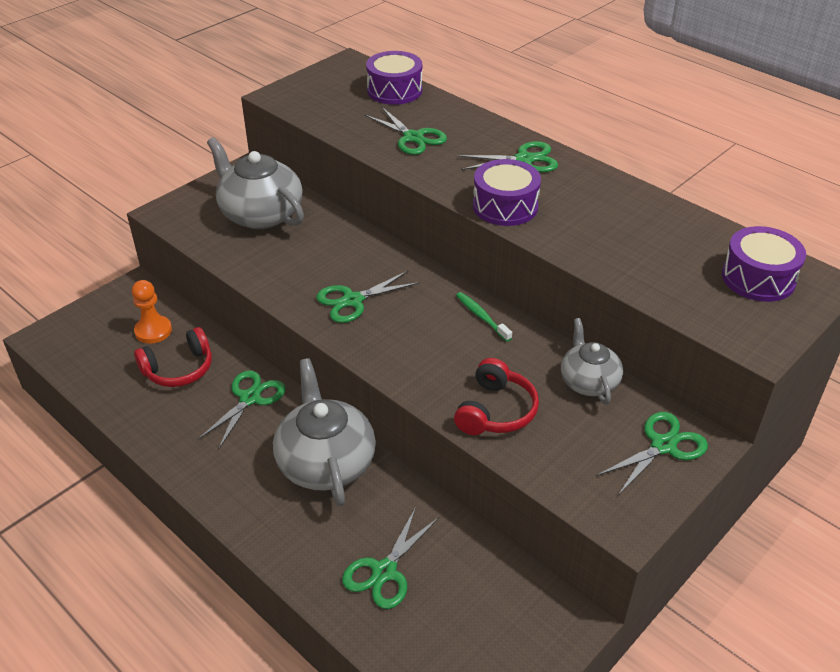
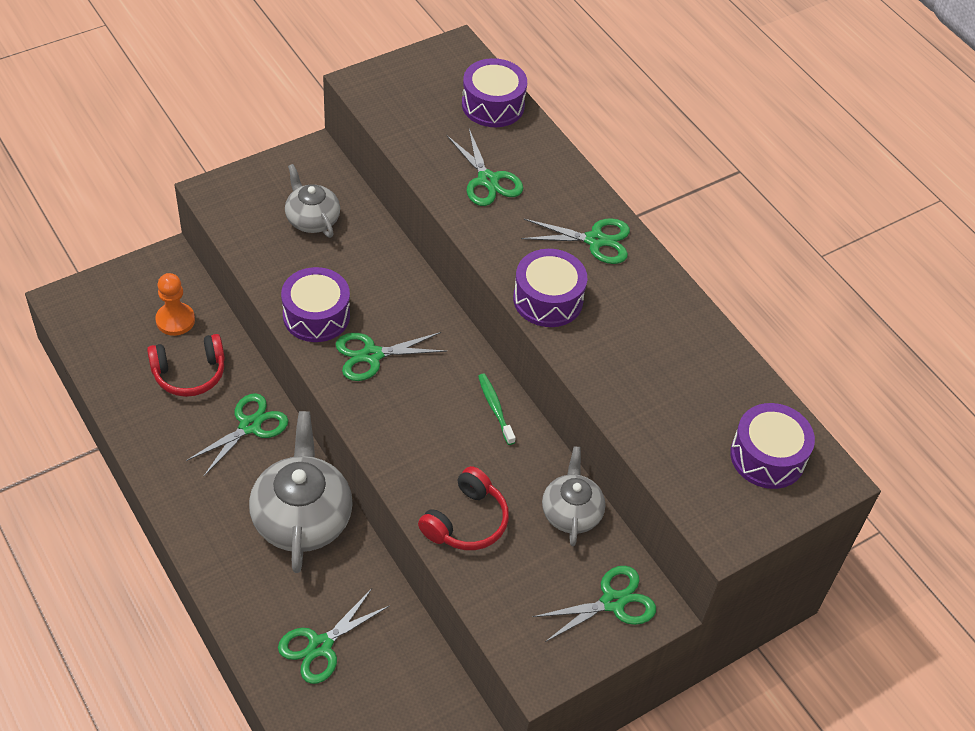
camera: 10 degrees right, 10 degrees up
grey teapot [207,137,304,229] -> grey teapot [285,164,340,238], size x0.59
none -> purple drum [281,267,350,342]

